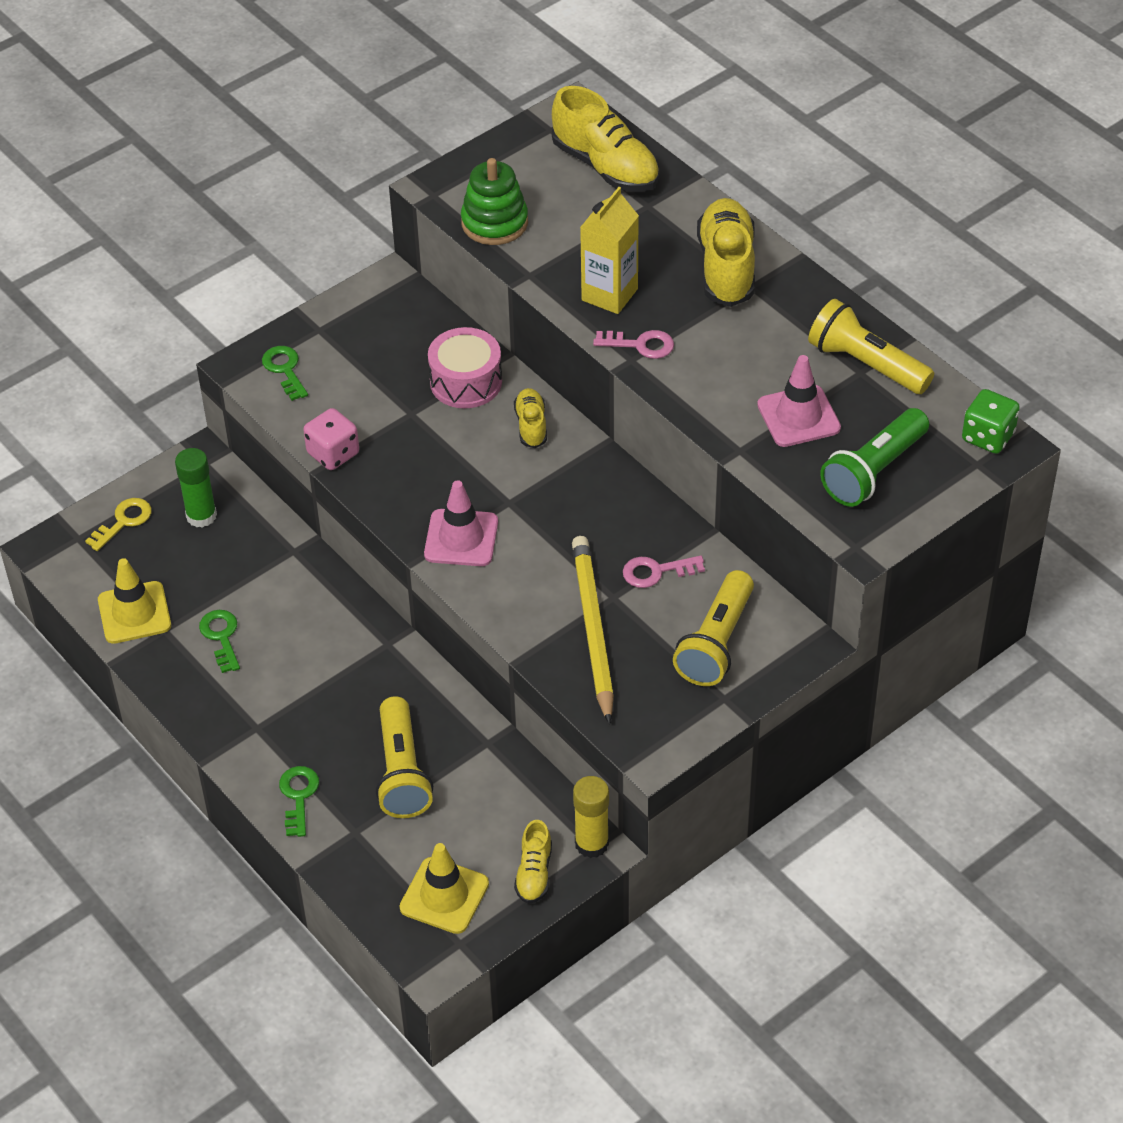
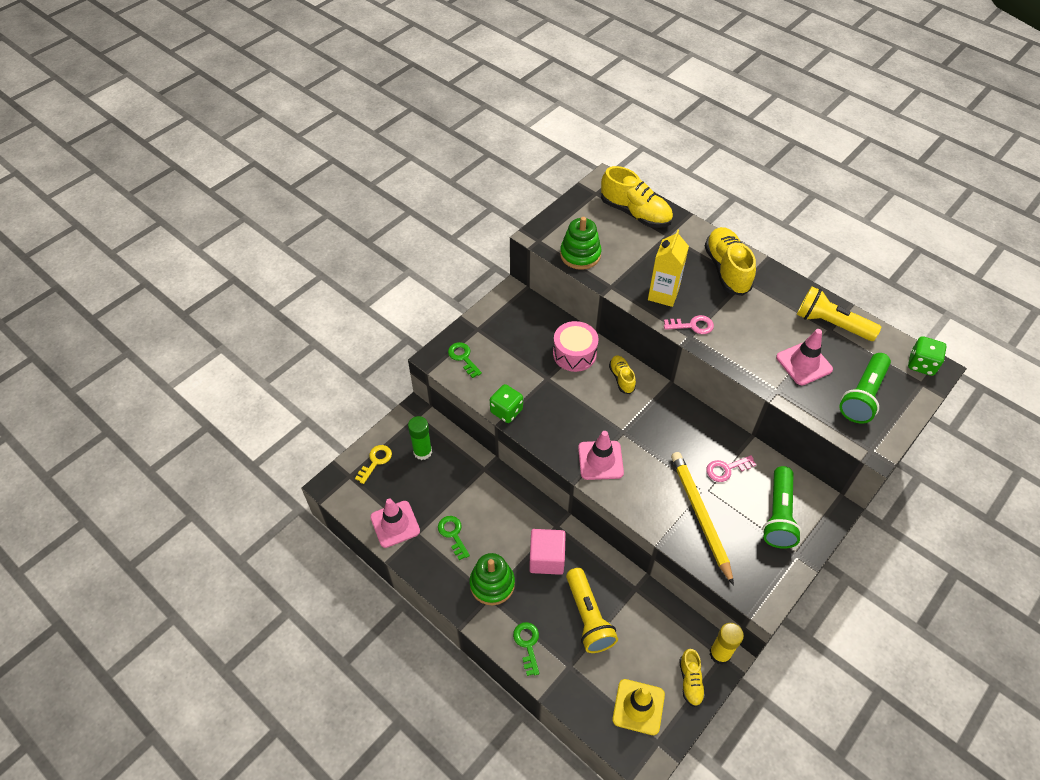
camera: 10 degrees left, 5 degrees up
yellow traffic cone [98,558,171,644] -> pink traffic cone [370,498,420,548]
pink dice [303,408,359,470] -> green dice [490,384,523,423]
yellow flashlight [673,570,754,686] -> green flashlight [762,466,802,549]
none -> green stacking toy [469,553,515,605]
none -> pink cube [529,529,566,575]

